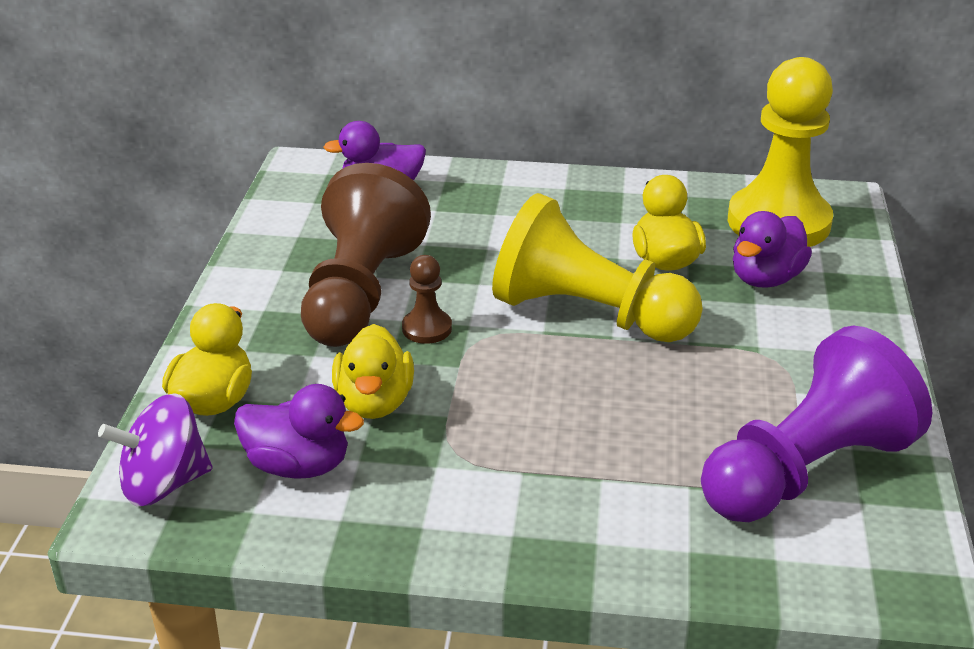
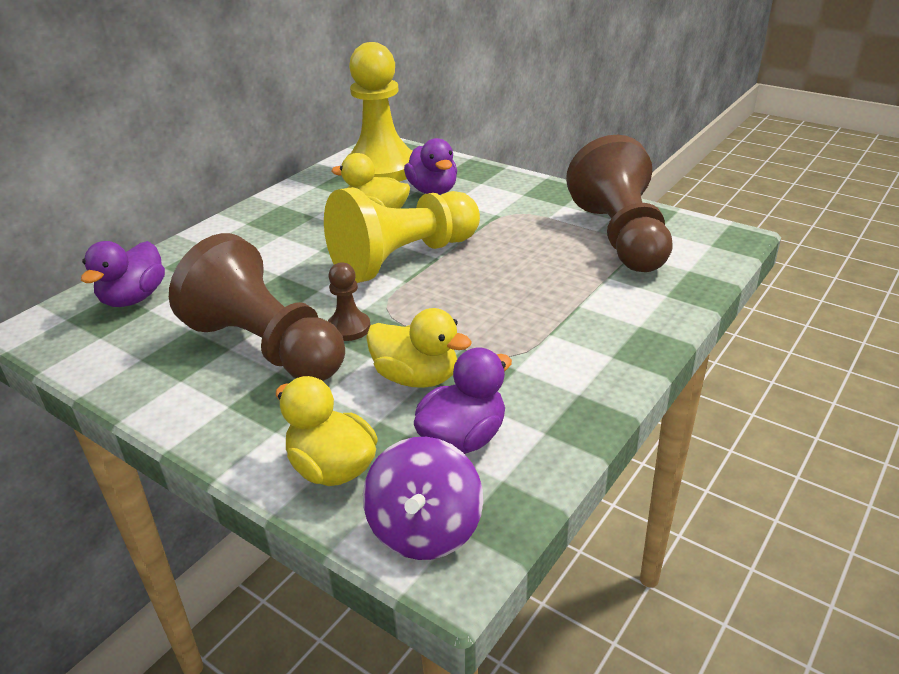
camera: 60 degrees left, 0 degrees up
purple pawn [701,326,932,522] -> brown pawn [566,135,673,272]

